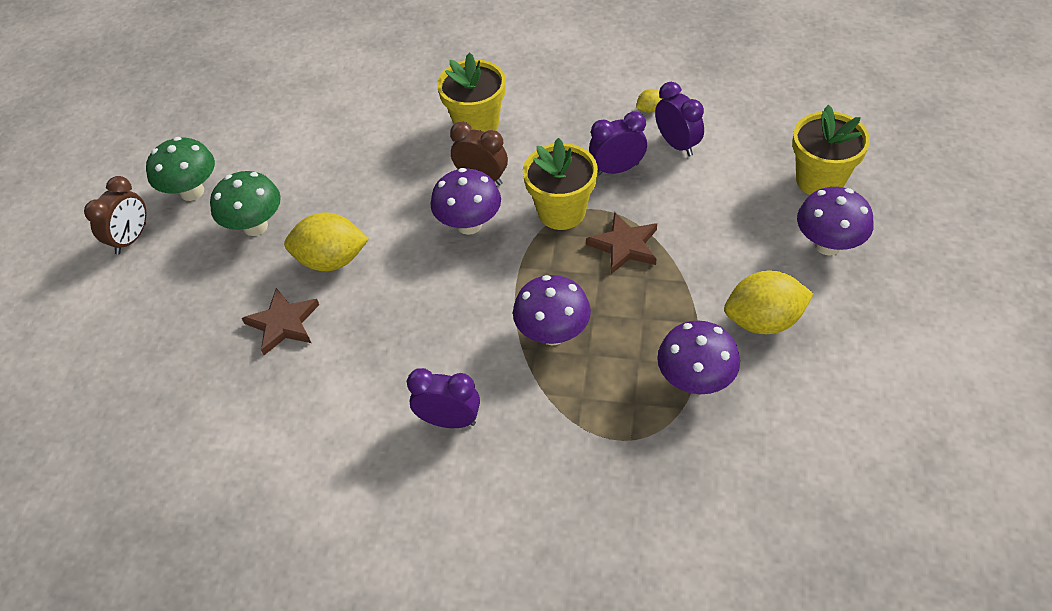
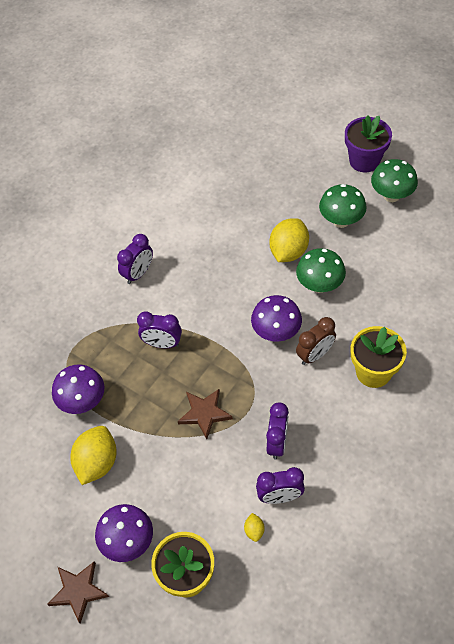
camera: 115 degrees right, 5 degrees up
brown clock [84,176,146,255] -> purple flower pot [345,115,392,173]
brown star [242,288,319,355] -> brown star moved to [47,561,109,624]
purple mushroom [513,275,591,346] -> purple clock [137,311,182,348]
yellow flower pot [523,138,597,230] -> none
yellow lemon [636,89,664,113] -> yellow lemon moved to [244,513,265,542]
none -> green mushroom [296,248,346,293]

